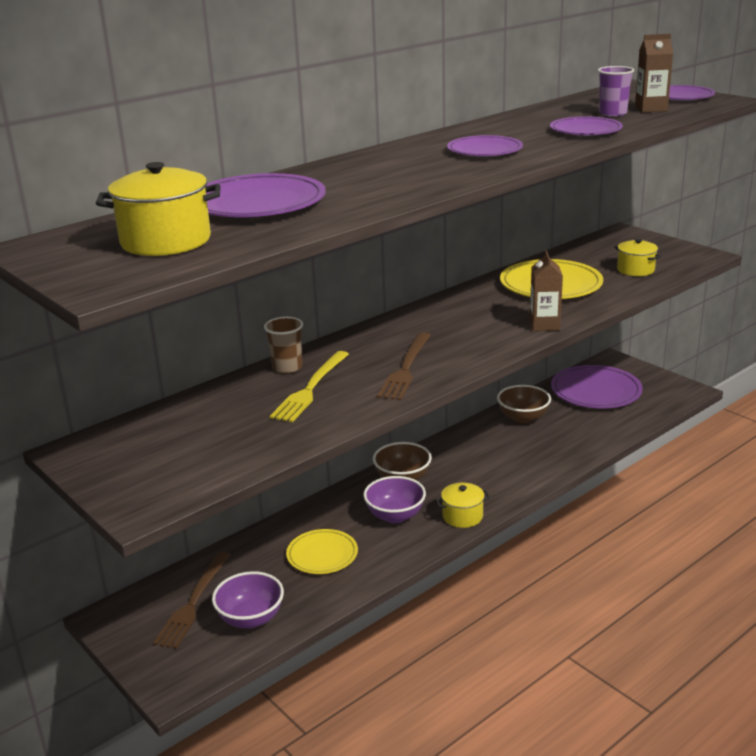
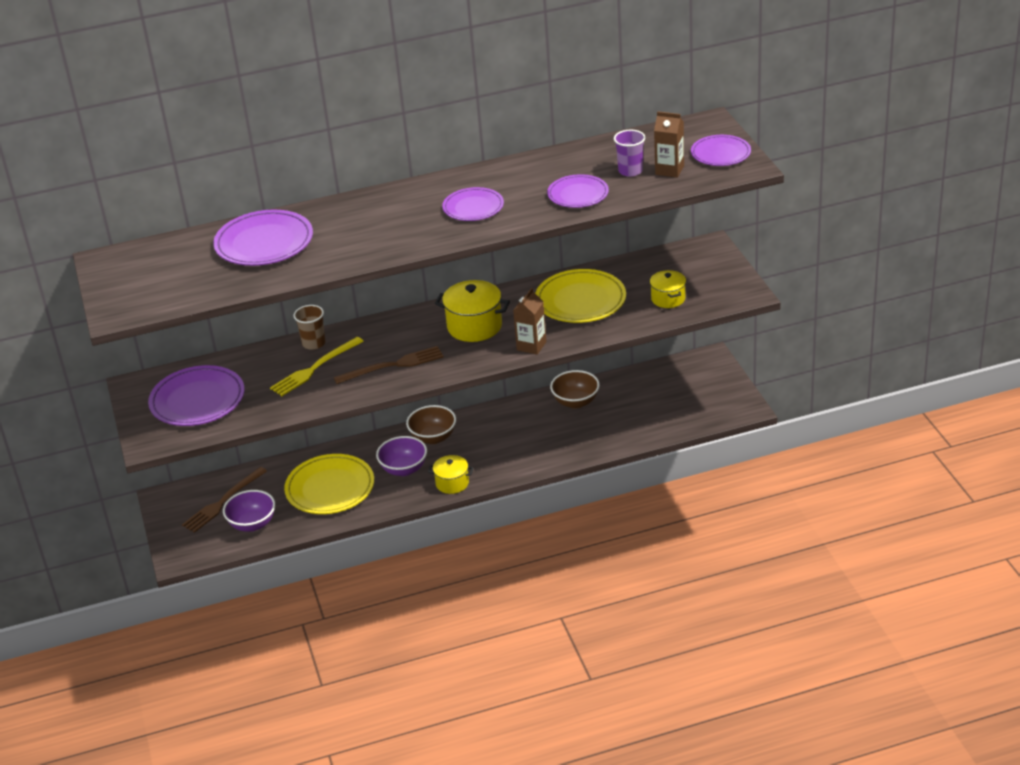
camera: 25 degrees right, 10 degrees up
yellow pot [96,162,221,256] -> yellow pot moved to [435,280,510,342]
yellow plate [286,529,358,574] -> yellow plate [284,454,374,514], size x1.59
brown fork [377,332,431,400] -> brown fork turned 150 degrees counterclockwise [334,346,444,384]
purple plate [551,365,643,409] -> purple plate moved to [148,365,245,426]

